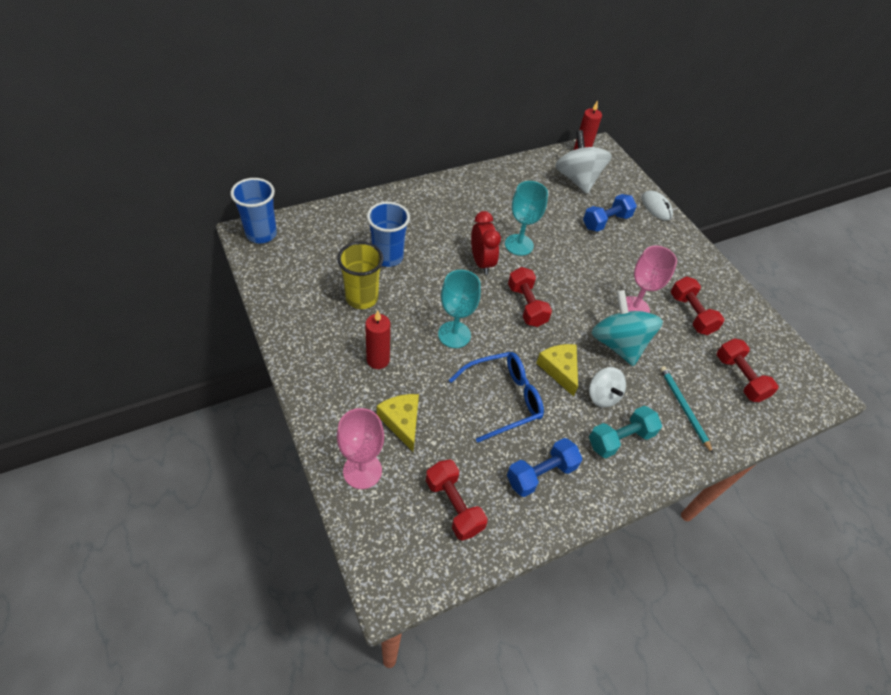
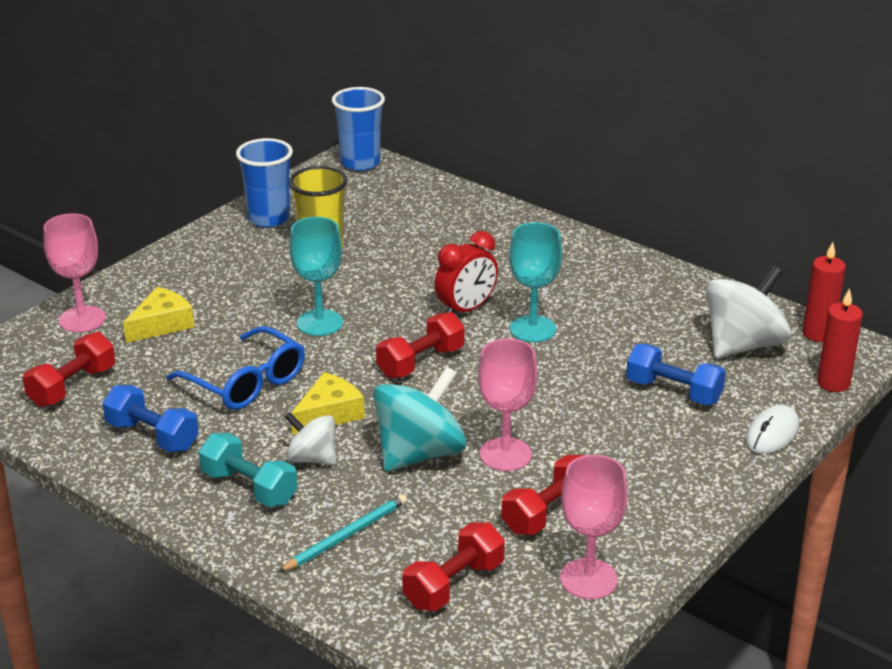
camera: 70 degrees right, 20 degrees down
red candle [365,311,390,369] -> red candle moved to [817,288,863,392]
blue cup [367,201,410,267] -> blue cup moved to [236,138,293,228]
white spinning top [589,367,626,408] -> white spinning top turned 75 degrees clockwise [285,412,336,465]
none -> pink goblet [560,455,628,599]

